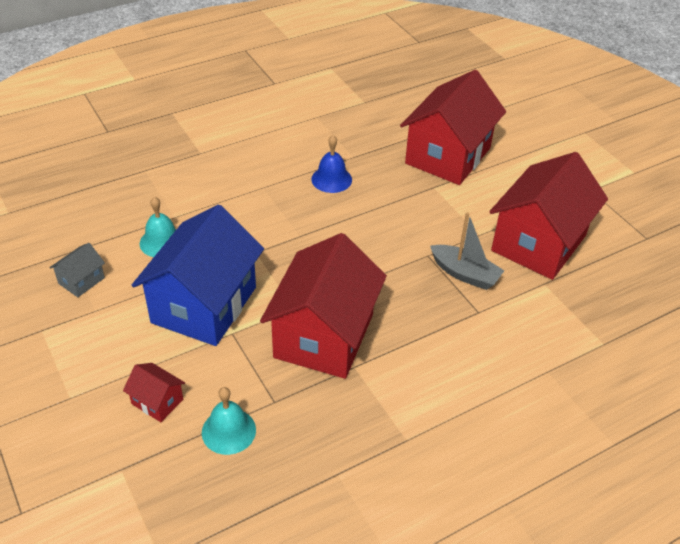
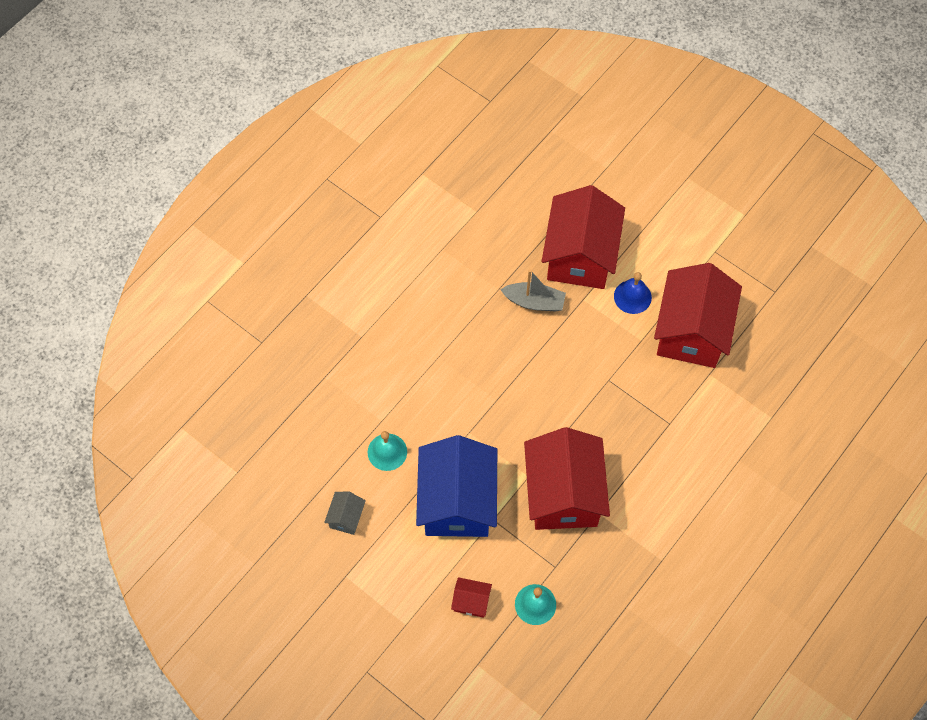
camera: 20 degrees left, 20 degrees up
blue bell [311,135,352,193] -> blue bell moved to [614,272,652,314]
grey boat [430,212,504,290] -> grey boat moved to [500,270,566,312]

